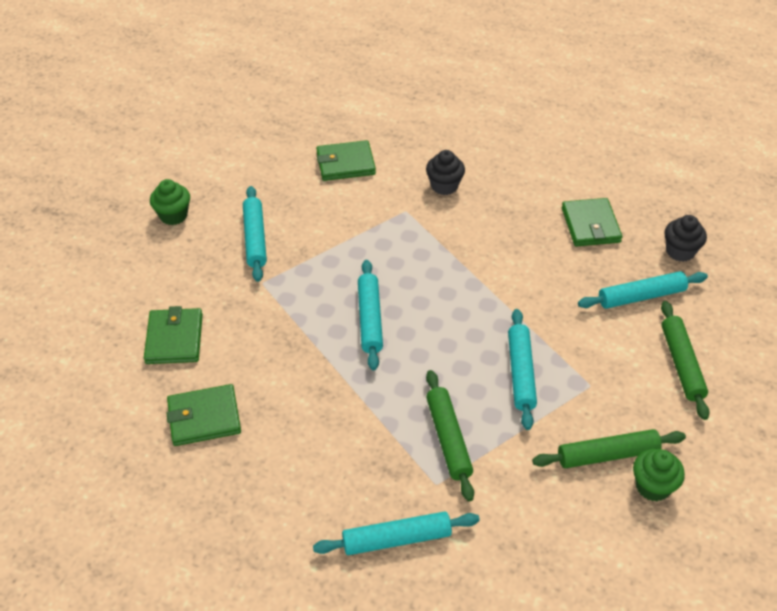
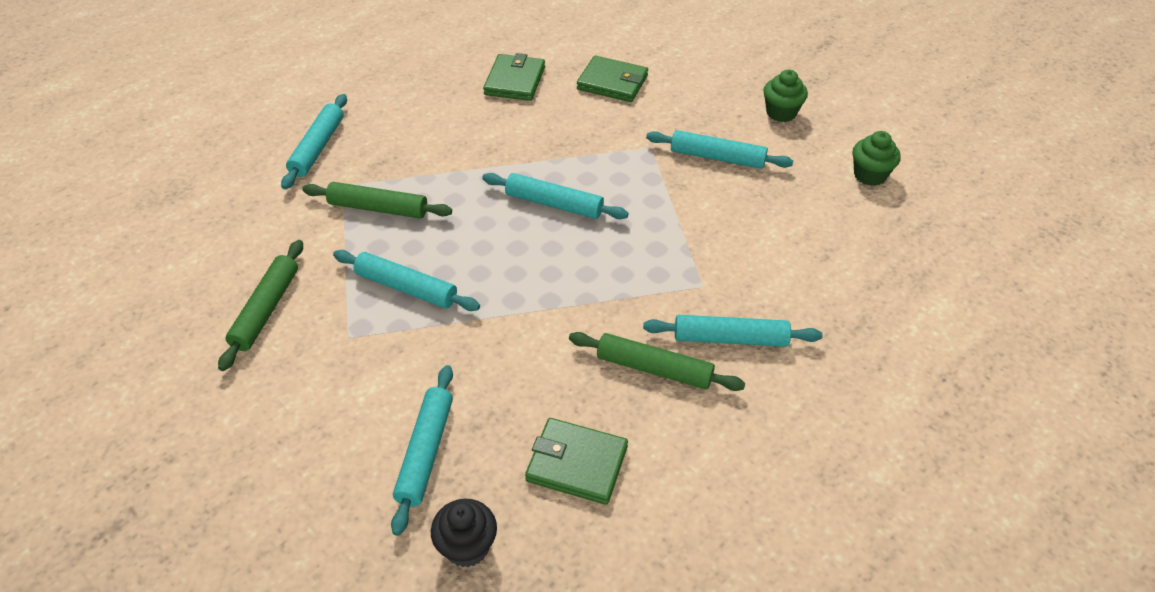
camera: 115 degrees right, 0 degrees up
green wallet [316,140,376,181] -> none
black cupcake [426,150,465,195] -> turquoise rolling pin [643,315,822,347]
green cupcake [633,449,685,501] -> green cupcake moved to [852,131,901,186]
green rolling pin [661,301,710,420] -> green rolling pin moved to [569,332,745,391]

